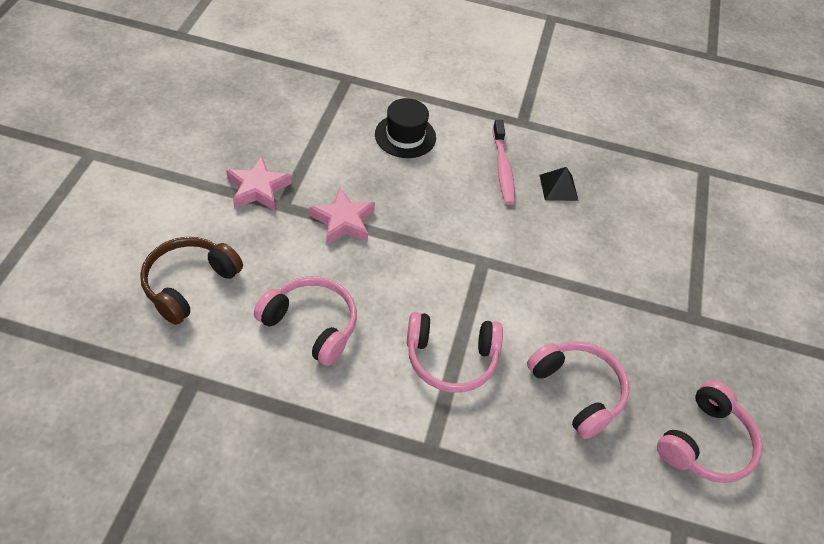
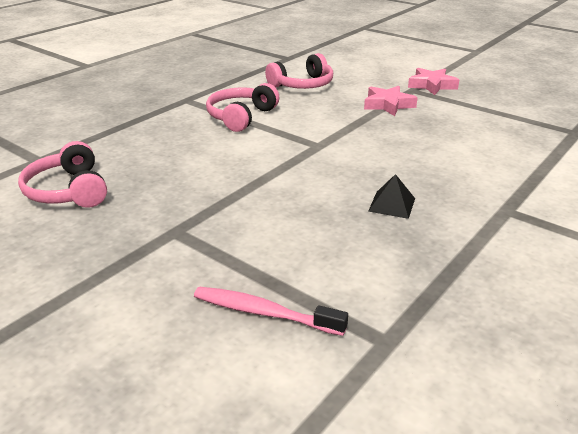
camera: 120 degrees right, 20 degrees down
brown headphones [140,237,243,325] -> none
black hat [375,98,436,158] -> none
pink toothbrush [493,120,515,205] -> pink toothbrush moved to [194,287,348,336]
pink headphones [527,341,629,439] -> none

